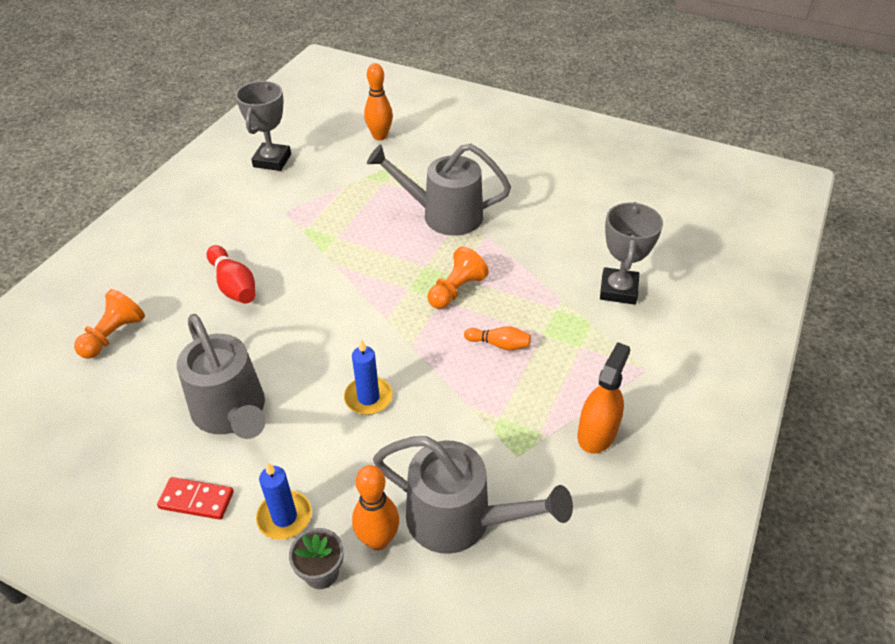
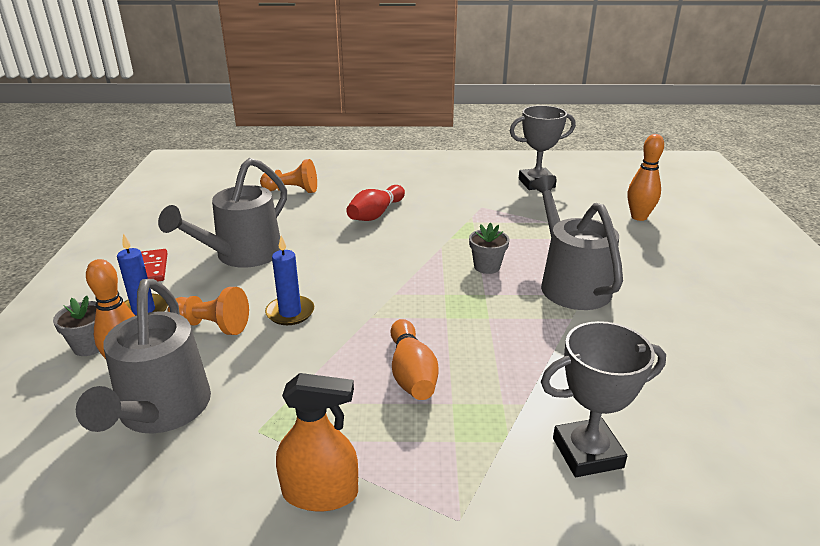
camera: 65 degrees right, 15 degrees down
orange pawn [427,246,489,309] -> orange pawn moved to [168,287,249,335]
orange bowling pin [464,326,531,350] -> orange bowling pin [391,319,439,400], size x1.55
none -> grey flower pot [469,223,509,274]

